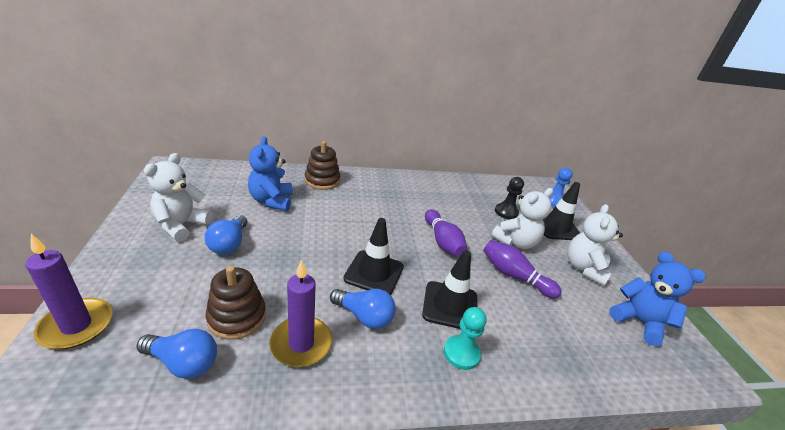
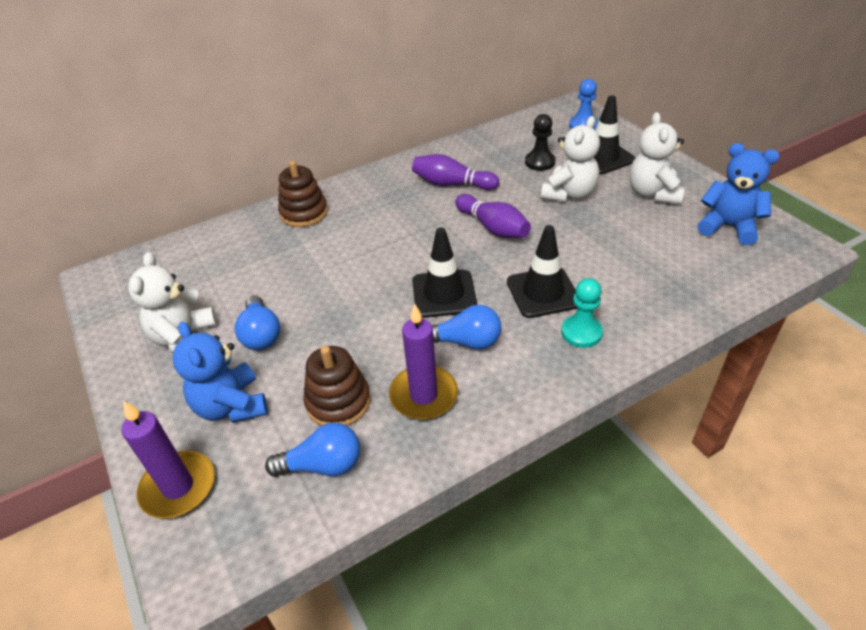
camera: 15 degrees left, 10 degrees up
blue teddy bear [248,136,293,211] -> blue teddy bear moved to [173,322,268,423]
purple bowling pin [483,240,562,299] -> purple bowling pin moved to [412,154,499,190]

